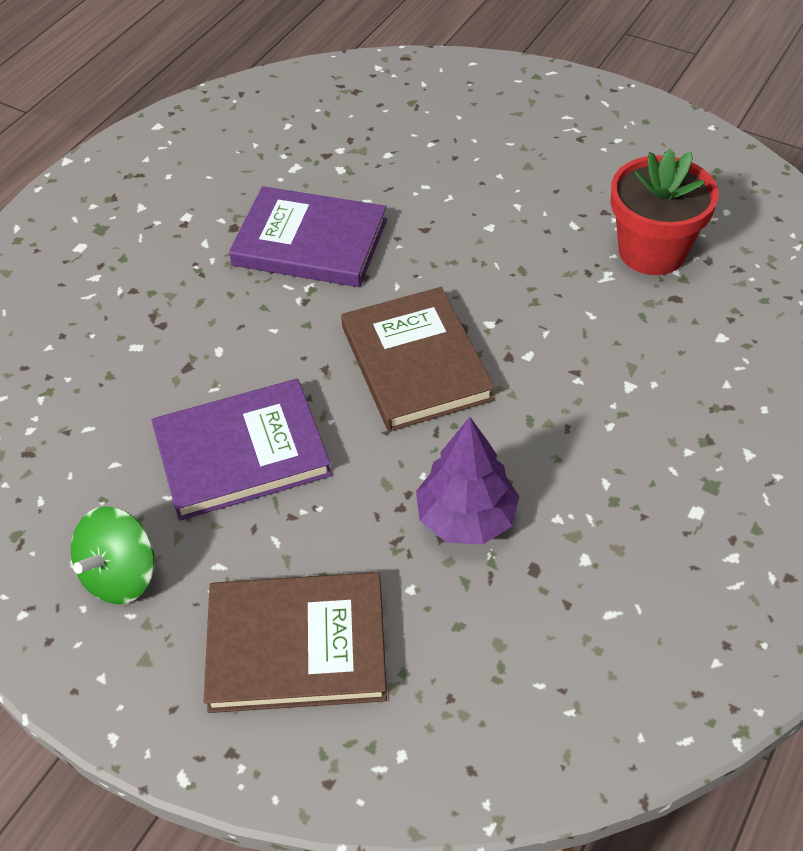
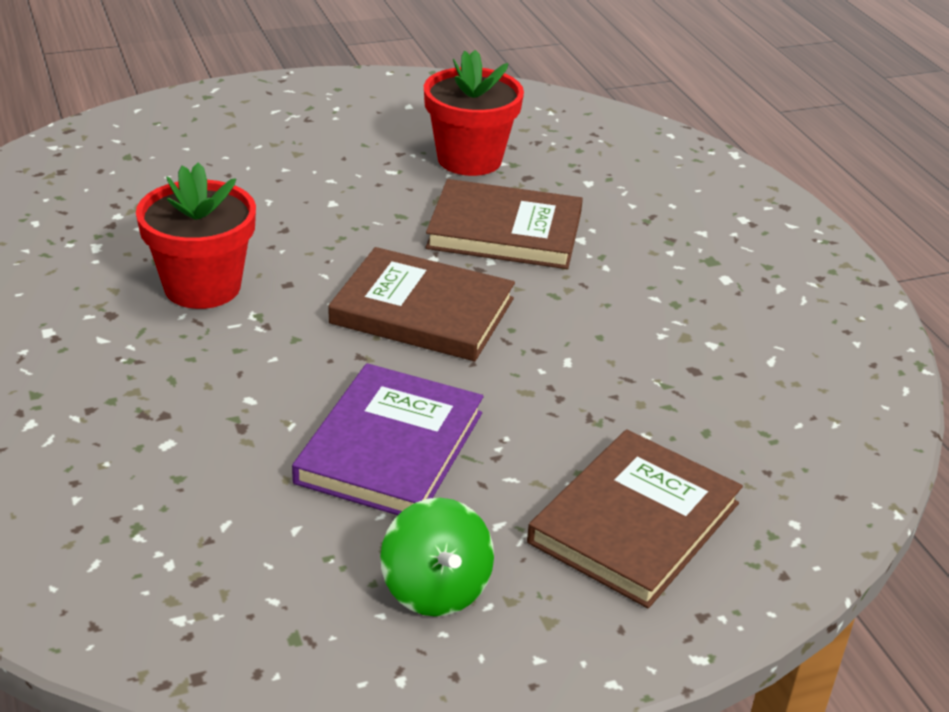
camera: 55 degrees left, 15 degrees down
purple book [229,186,387,287] -> red flower pot [136,162,256,309]
purple tree [416,417,519,545] -> none
none -> brown book [425,179,583,269]

